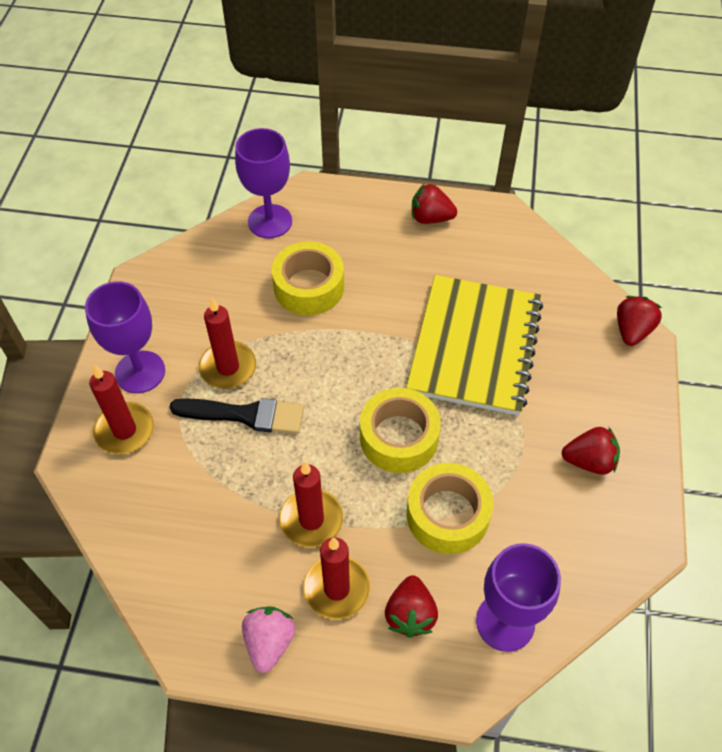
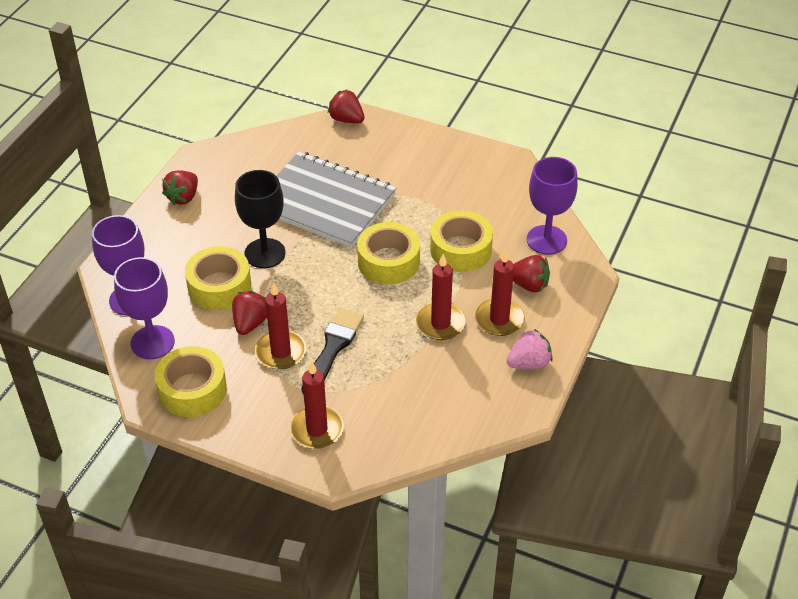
camera: 75 degrees left, 10 degrees down
purple goblet [85,281,165,393] -> purple goblet moved to [114,257,175,359]
pink strawberry [242,606,295,673] -> pink strawberry turned 135 degrees clockwise [506,329,553,369]
yellow notebook [406,275,543,416] -> grey notebook [277,152,396,248]
red strawberry [562,427,620,475] -> red strawberry moved to [232,291,267,335]
none -> yellow tape [155,346,227,417]
none -> black goblet [235,170,285,268]

